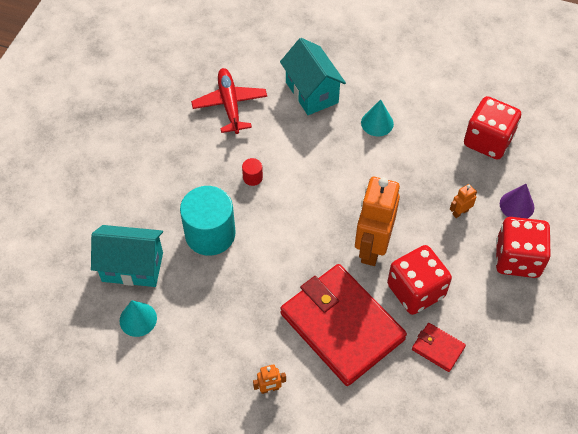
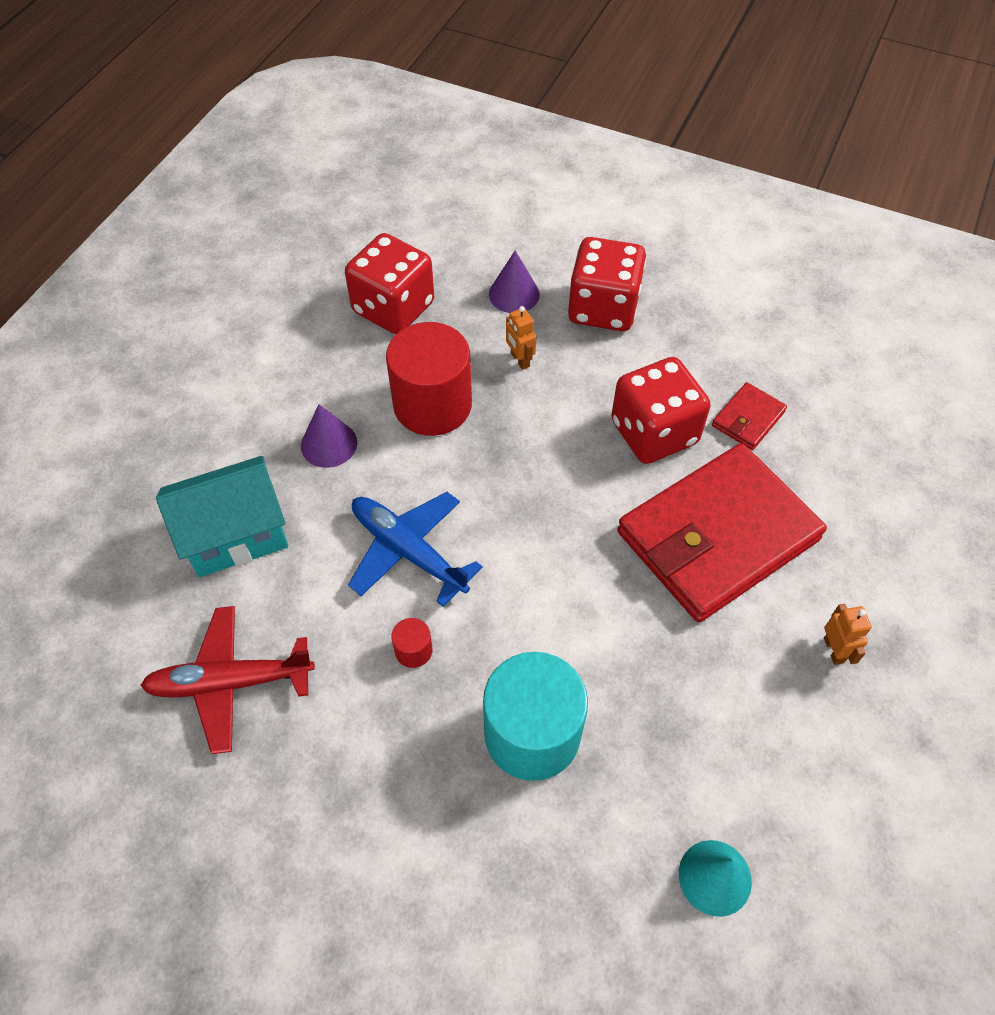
camera: 85 degrees left, 0 degrees up
turquoise house [91,225,163,287] -> none
orange robot [355,177,400,266] -> none
turquoise cone [361,99,394,136] -> purple cone [301,404,357,468]
none -> blue plane [348,492,483,607]
none -> red cylinder [386,322,472,436]

